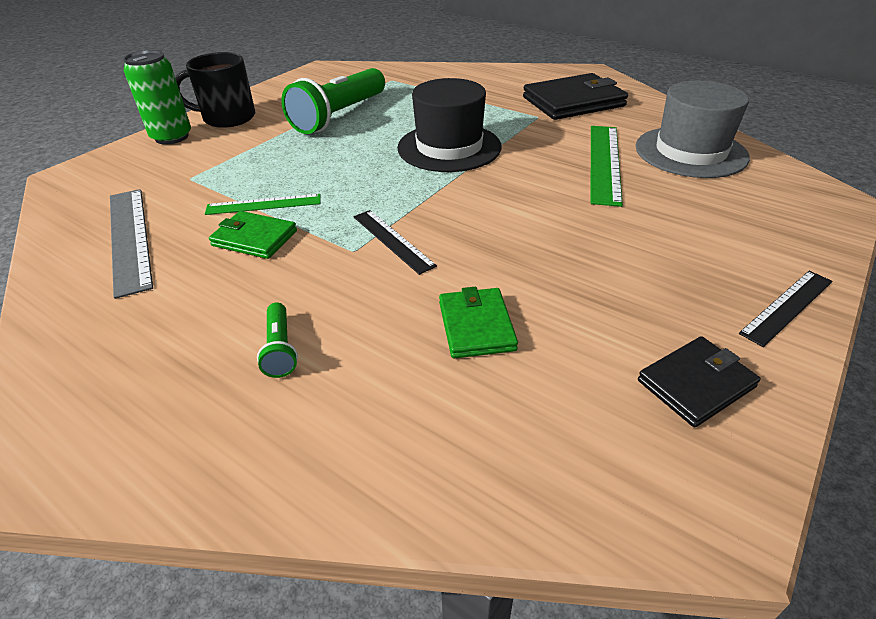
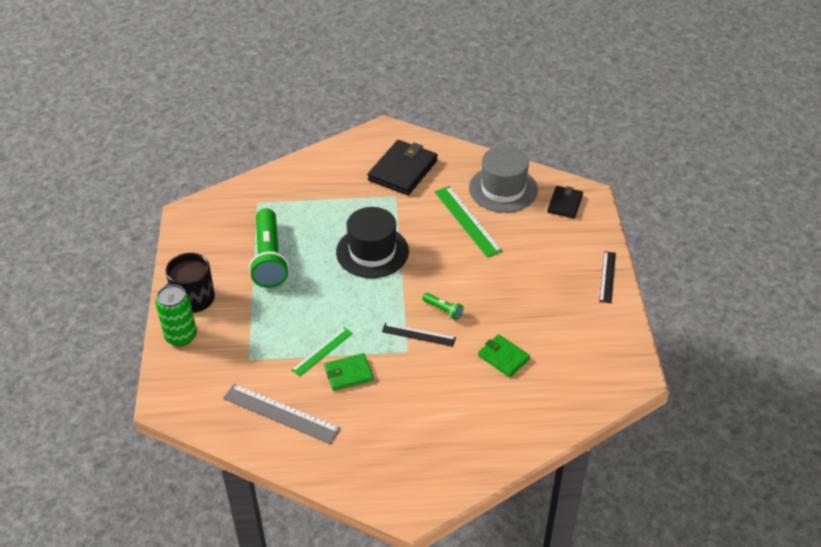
camera: 40 degrees left, 5 degrees up
green flashlight [257,302,298,378] -> green flashlight moved to [422,293,463,320]
black wallet [638,336,761,427] -> black wallet moved to [547,186,583,219]

